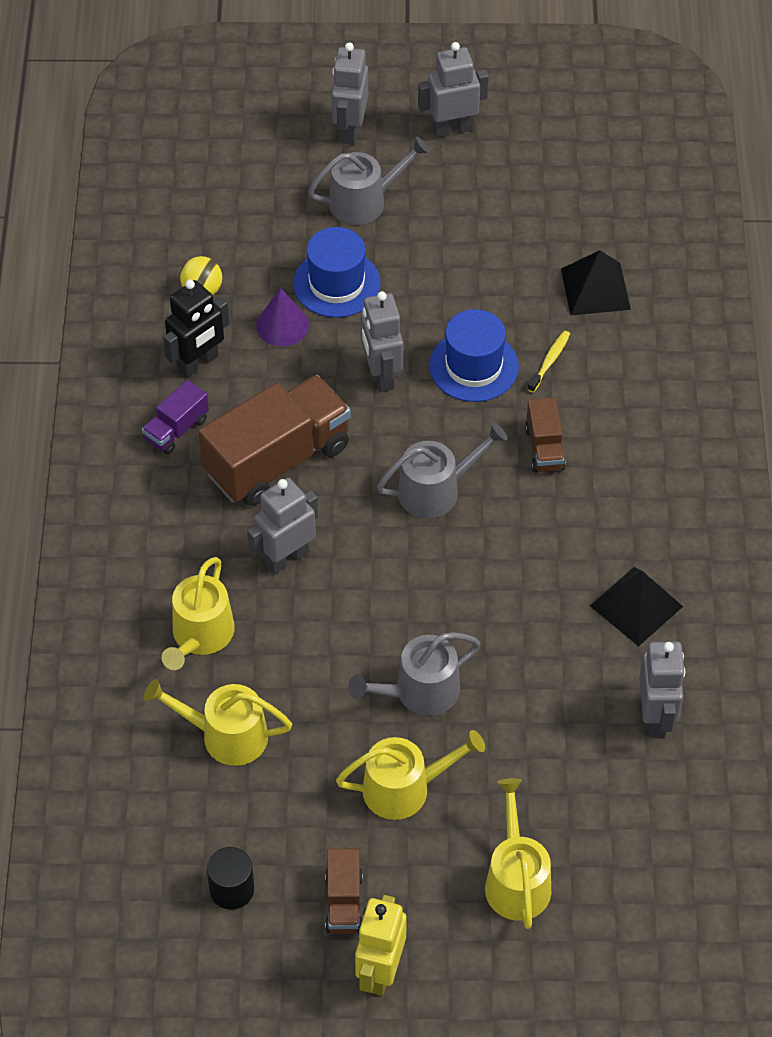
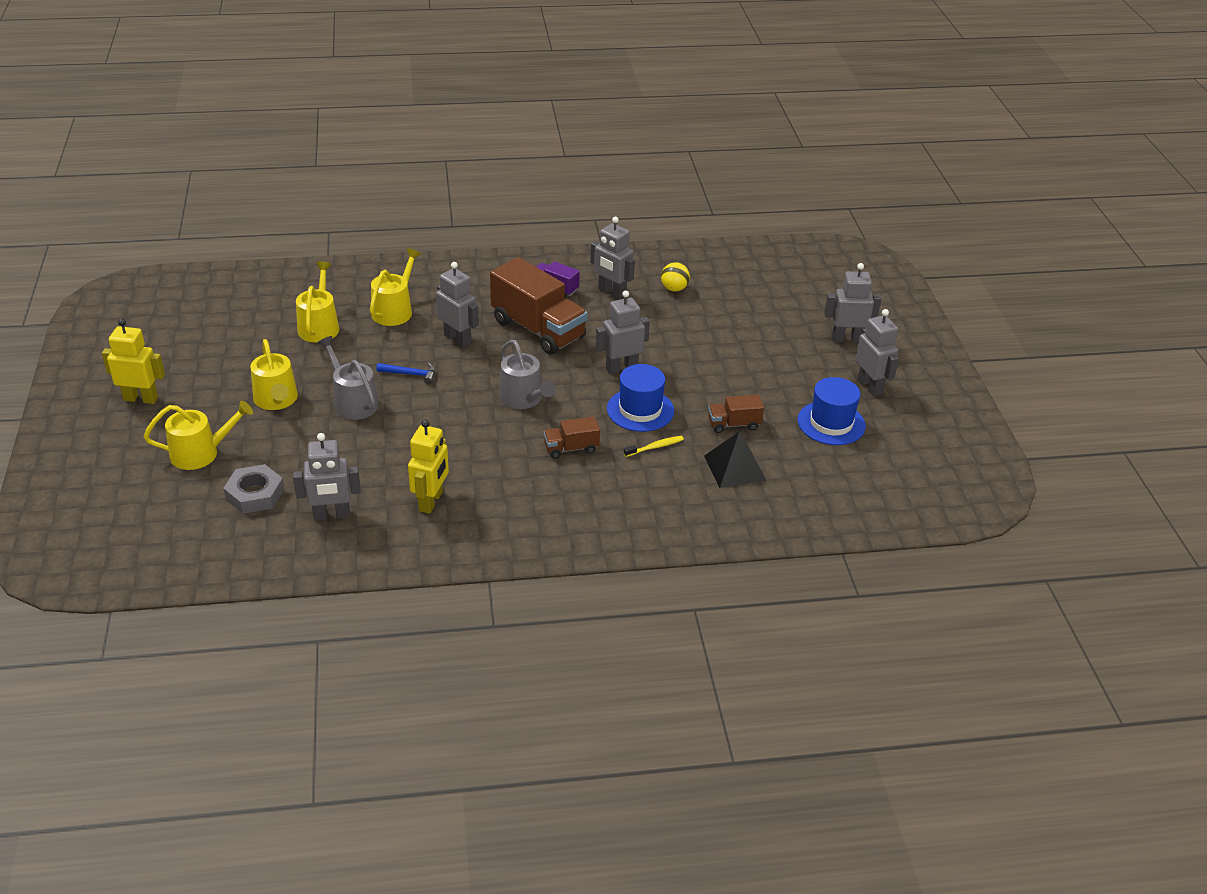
camera: 80 degrees right, 15 degrees down
yellow watering can [162,557,235,670] -> yellow watering can turned 105 degrees clockwise [370,248,421,326]
black robot [163,279,229,378] -> grey robot [590,217,635,299]
black cylinder [207,847,254,910] -> none
purple cone [256,288,309,346] -> none
blue hat [293,227,381,318] -> blue hat moved to [798,377,866,445]
grey watering can [308,136,430,225] -> none
brown truck [325,849,363,934] -> brown truck moved to [708,395,764,433]
yellow toothbrush [528,331,570,393] -> yellow toothbrush turned 45 degrees counterclockwise [624,436,684,457]
black pyramid [590,567,683,646] -> yellow robot [408,420,449,514]
none -> grey nut [223,464,284,514]
none -> blue hammer [376,363,436,384]

